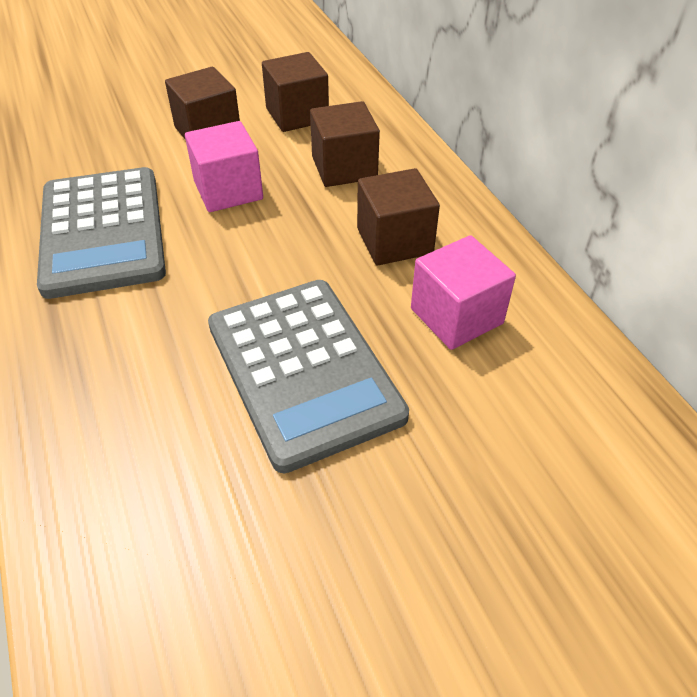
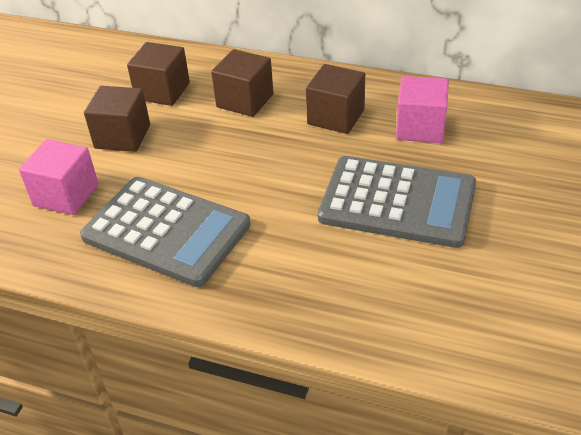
camera: 45 degrees left, 5 degrees down
pink cube [185,121,263,212] -> pink cube moved to [19,139,98,215]

